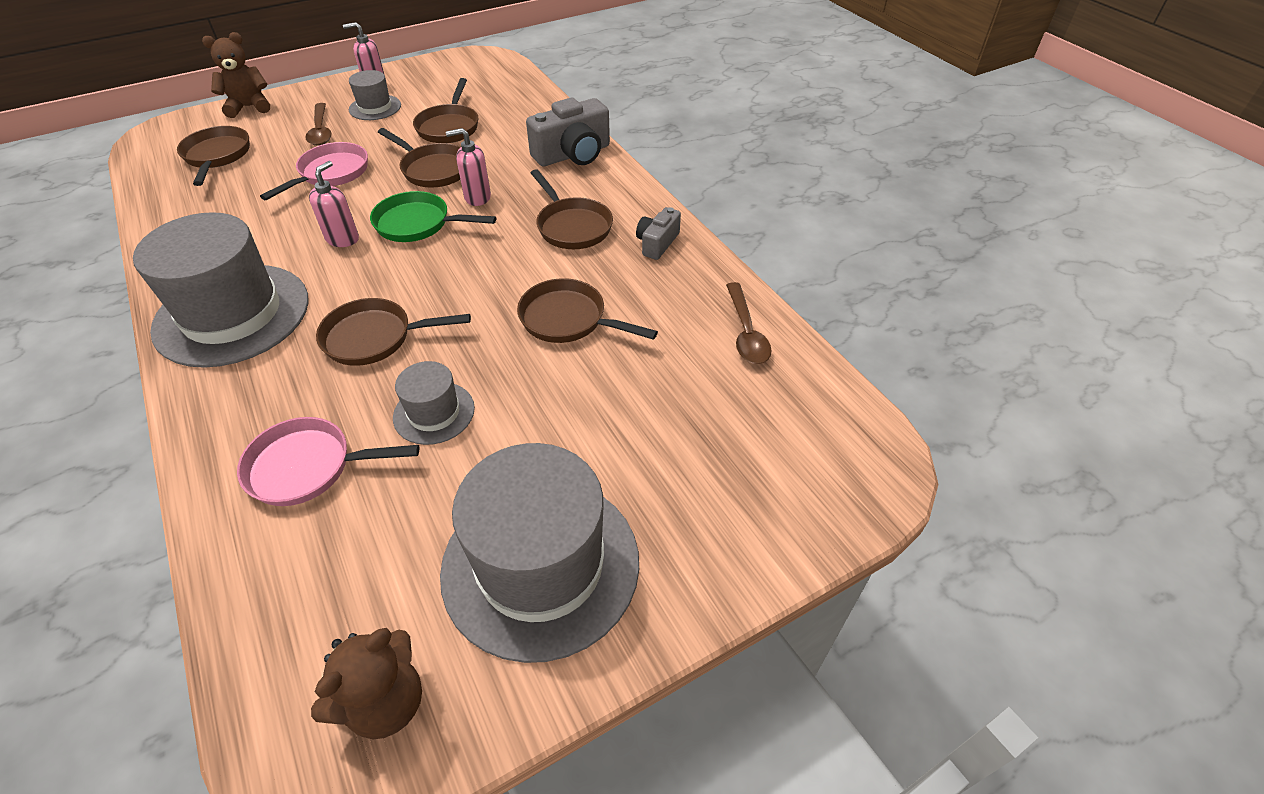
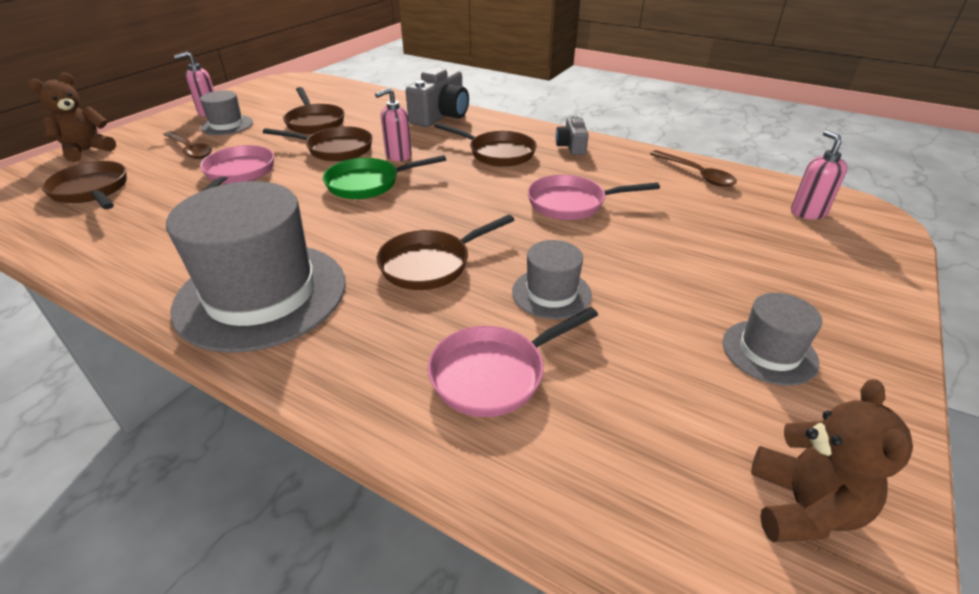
camera: 30 degrees left, 10 degrees down
pink soap dispenser [309,161,359,247] -> pink soap dispenser moved to [791,130,847,219]
grey hat [440,443,639,663] -> grey hat [723,293,822,386], size x0.48
brown pan [517,278,658,343] -> pink pan [528,175,660,220]

